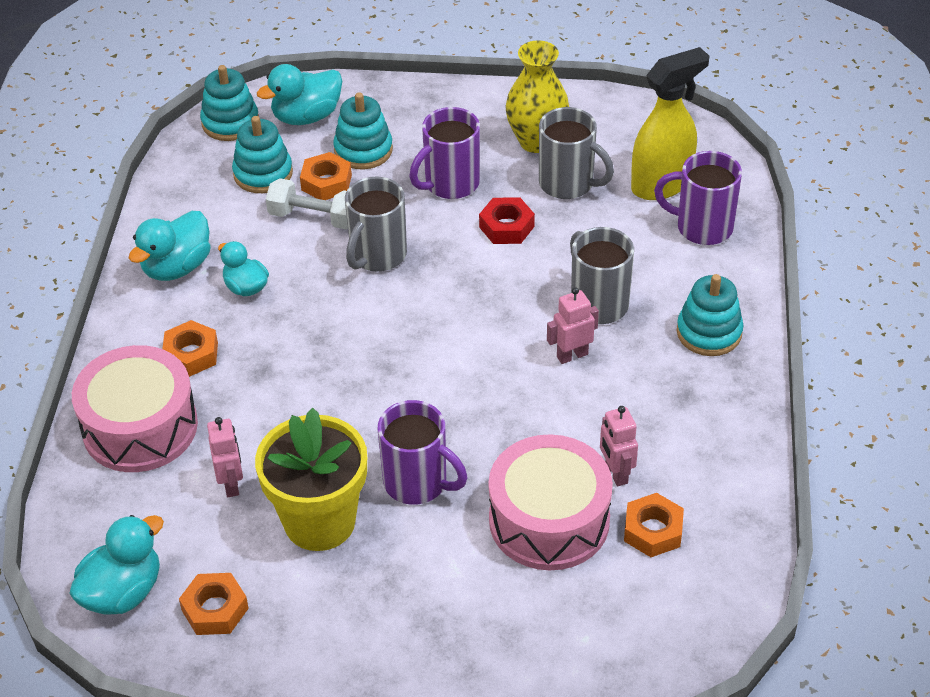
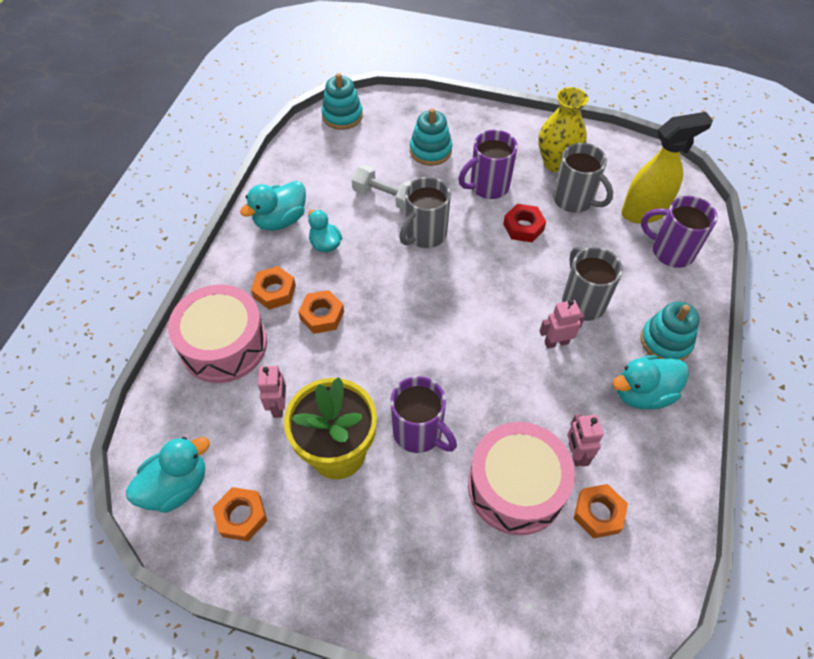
camera: 10 degrees right, 10 degrees up
turquoise stacking toy [232,116,293,193] -> none
turquoise duck [257,64,342,125] -> turquoise duck moved to [613,355,689,409]
orange nut [300,152,352,200] -> orange nut moved to [298,290,344,334]

